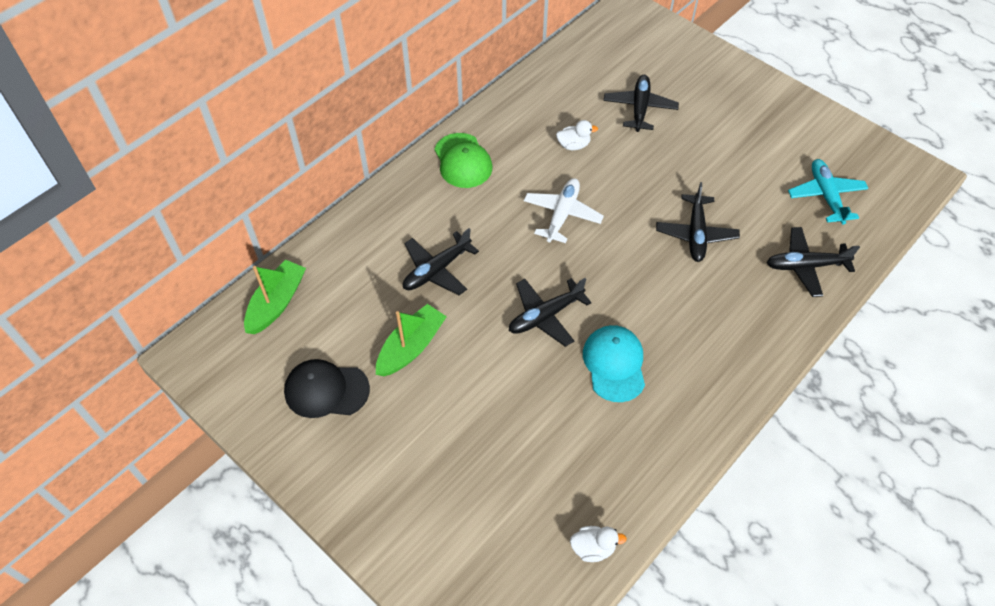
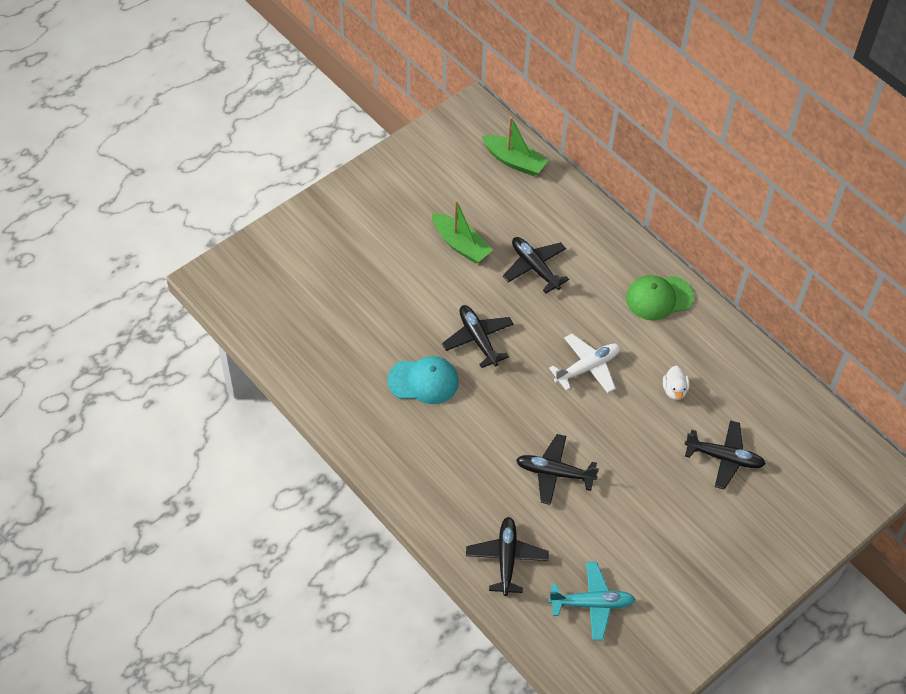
camera: 95 degrees right, 0 degrees up
black cap [284,359,370,418] -> none
white plane [524,178,604,243] -> white plane turned 60 degrees counterclockwise [549,334,620,393]
white duck [570,526,627,562] -> none

